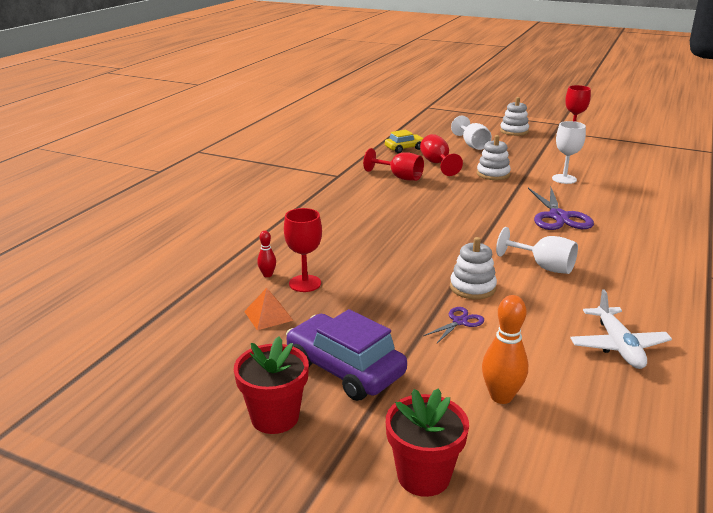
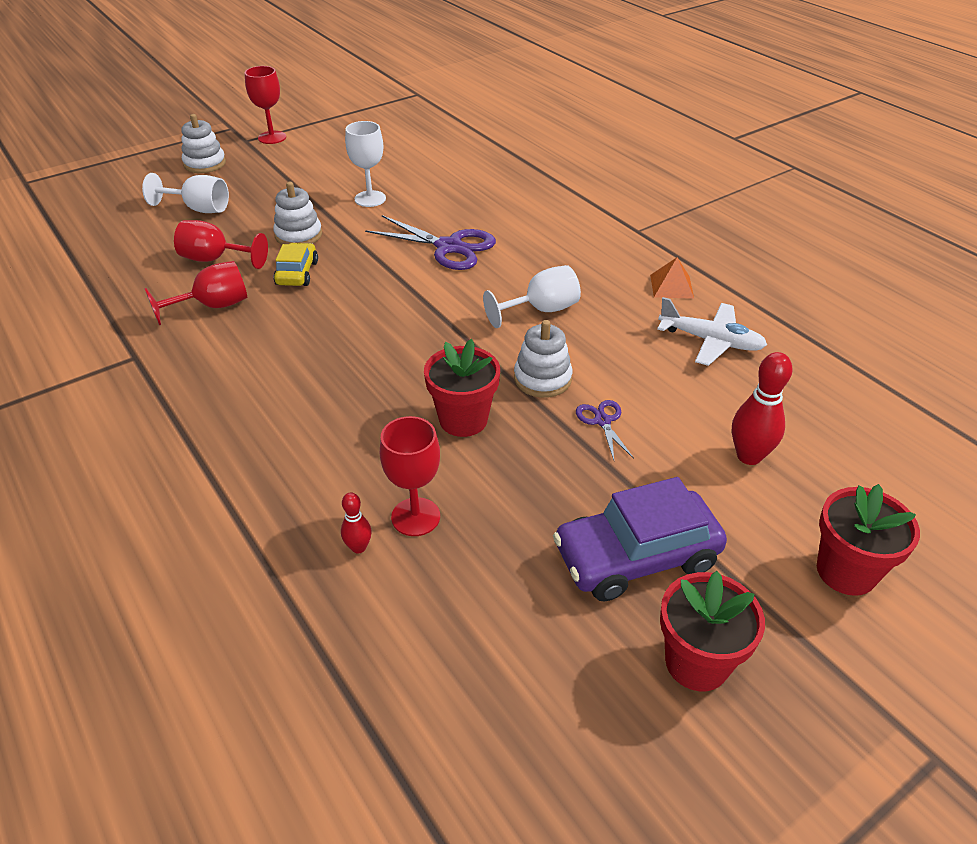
camera: 60 degrees left, 15 degrees up
orange pyramid [244,288,293,330] -> orange pyramid moved to [650,257,694,299]
yellow car [385,130,424,153] -> yellow car moved to [273,243,318,286]
orange bowling pin [482,295,528,404] -> red bowling pin [732,352,793,465]
none -> red flower pot [424,339,500,437]

